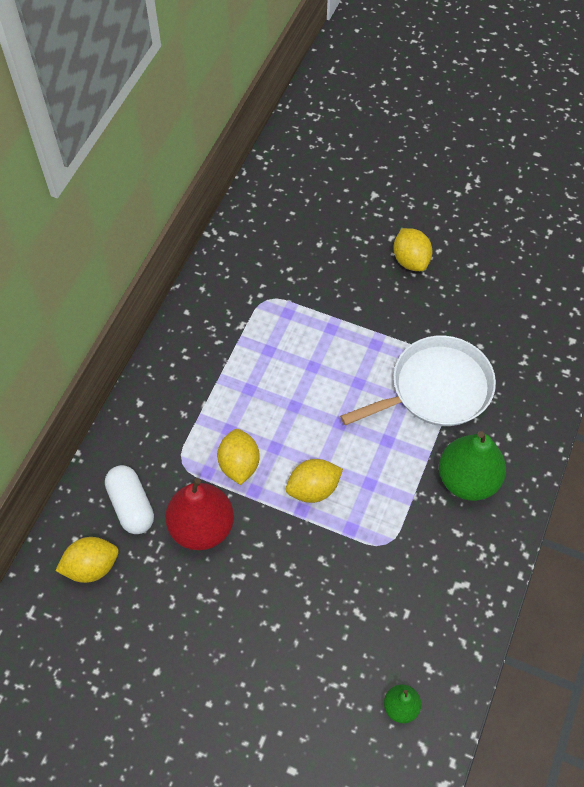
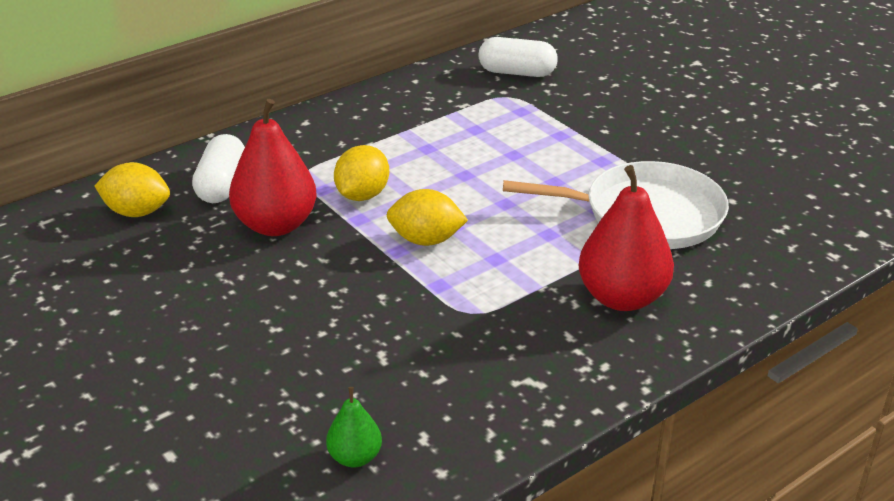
camera: 30 degrees right, 25 degrees down
yellow lemon [393,228,432,271] -> none
green pear [439,431,506,501] -> red pear [579,165,674,311]
none -> white capsule [479,37,558,77]

